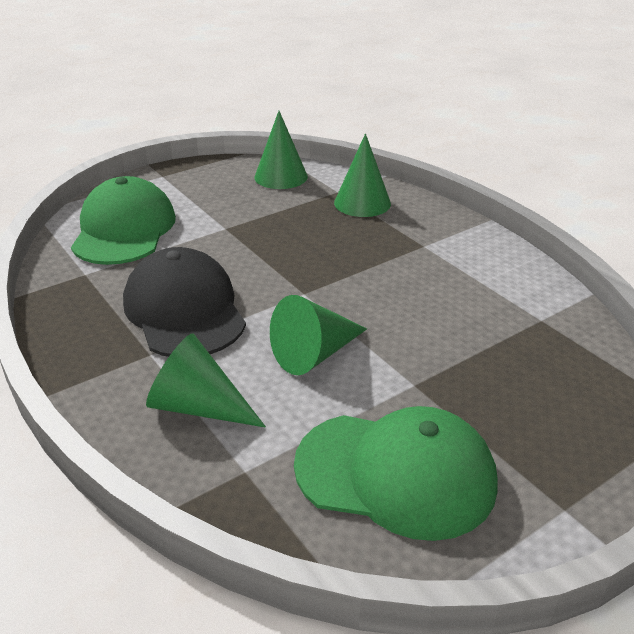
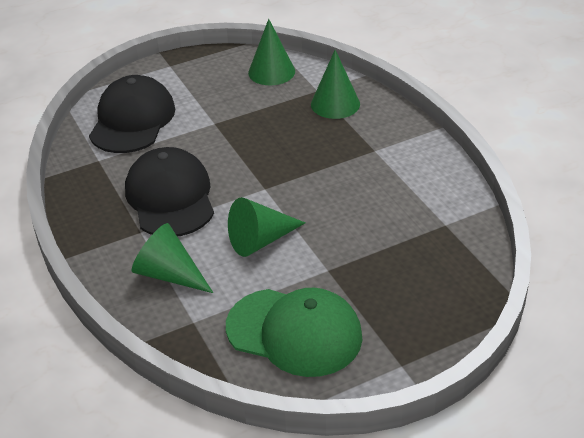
camera: 10 degrees right, 5 degrees up
green cap [71,176,176,265] -> black cap [89,75,176,153]

